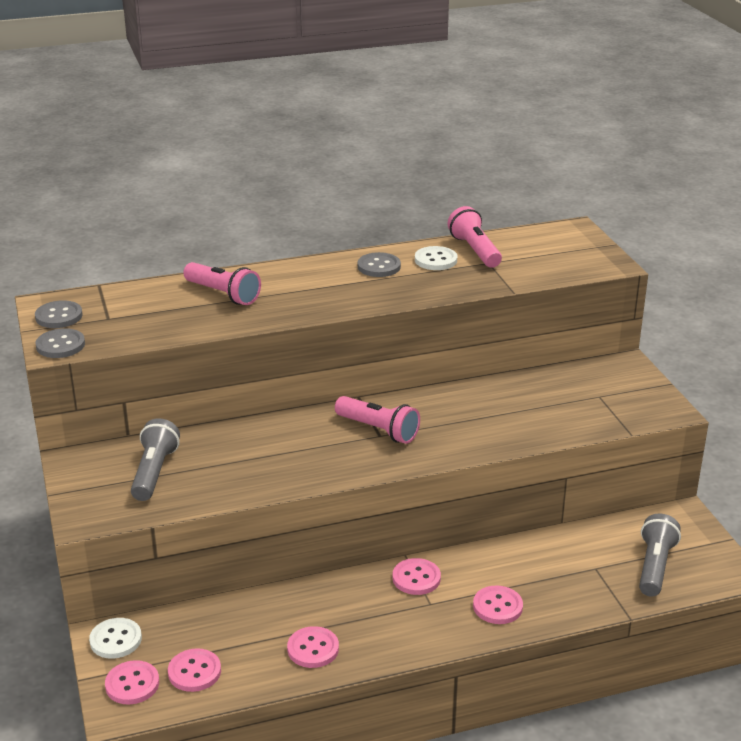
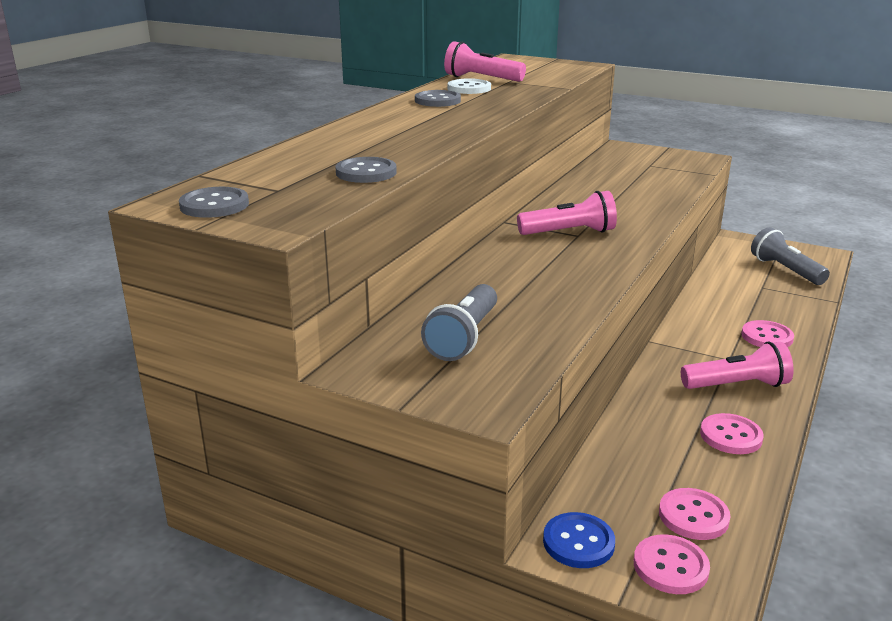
camera: 45 degrees left, 5 degrees down
grey button [36,328,85,358] -> grey button moved to [336,157,397,183]
white button [89,618,142,659] -> blue button [543,512,615,568]
grey flashlight [131,418,180,501] -> grey flashlight turned 120 degrees counterclockwise [421,284,497,361]
pink flashlight [183,262,261,305] -> pink flashlight moved to [681,341,794,389]
pink button [393,558,441,595] -> none

